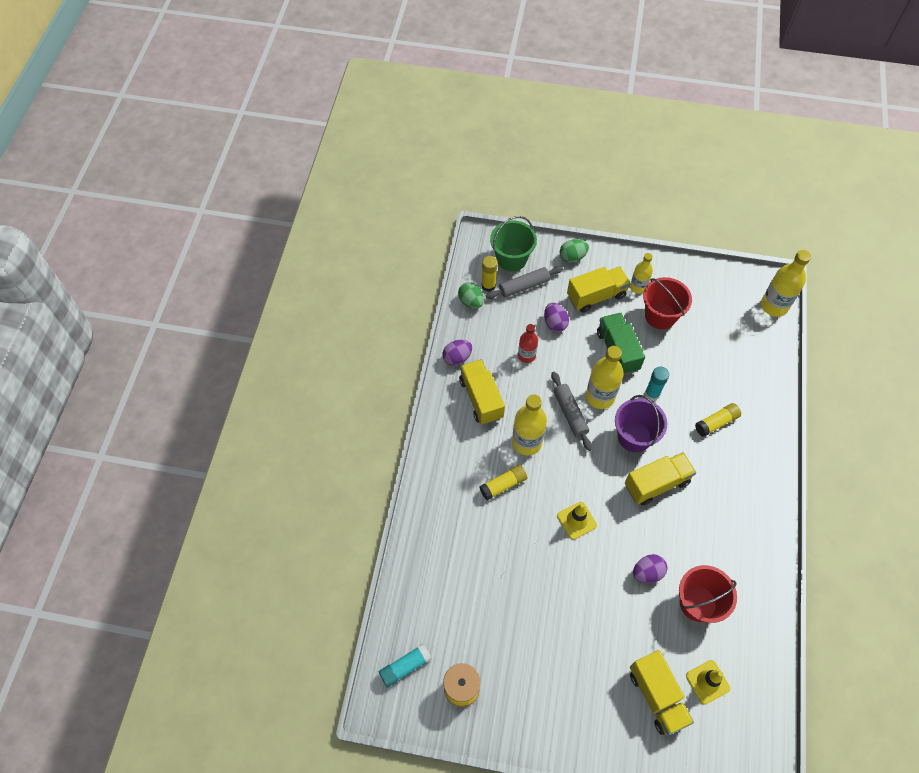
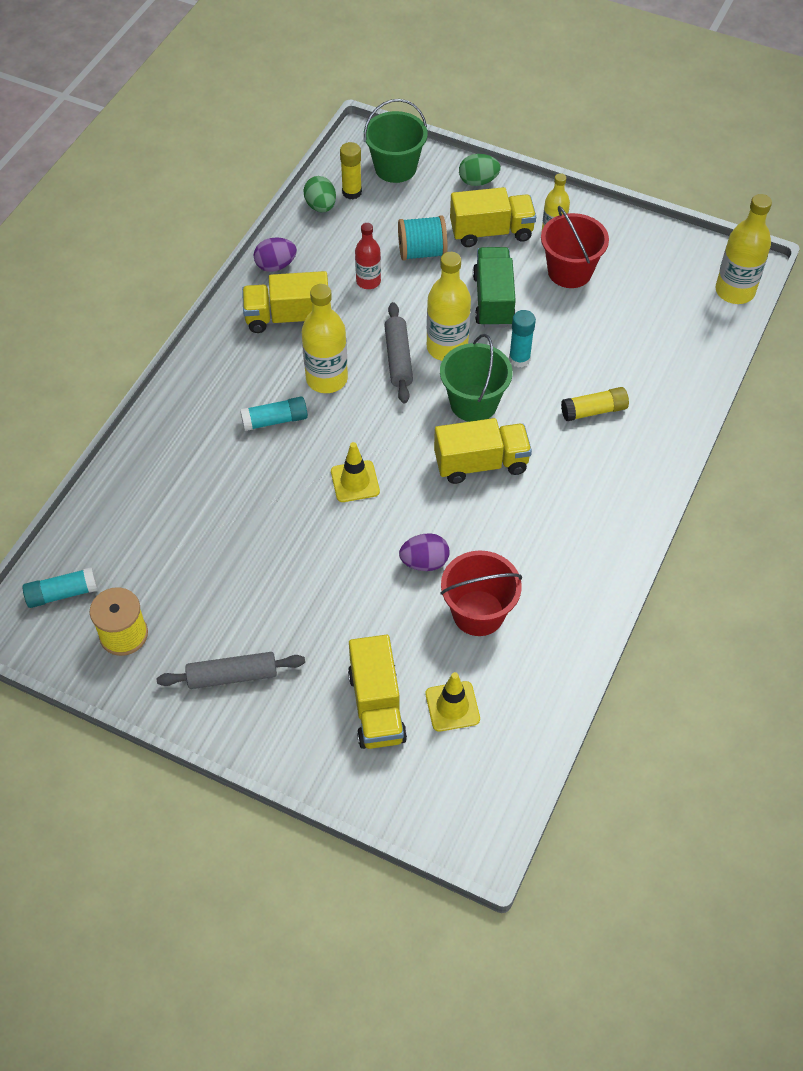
camera: 15 degrees right, 5 degrees down
yellow truck [459,359,505,425] -> yellow truck turned 90 degrees counterclockwise [242,271,328,333]
yellow glue stick [479,465,527,500] -> turquoise glue stick [240,397,308,431]
grey rolling pin [485,266,563,299] -> grey rolling pin moved to [157,652,305,689]
purple egg [544,303,569,332] -> turquoise spool [398,215,448,261]
purple bucket [615,395,667,453] -> green bucket [440,334,513,422]

